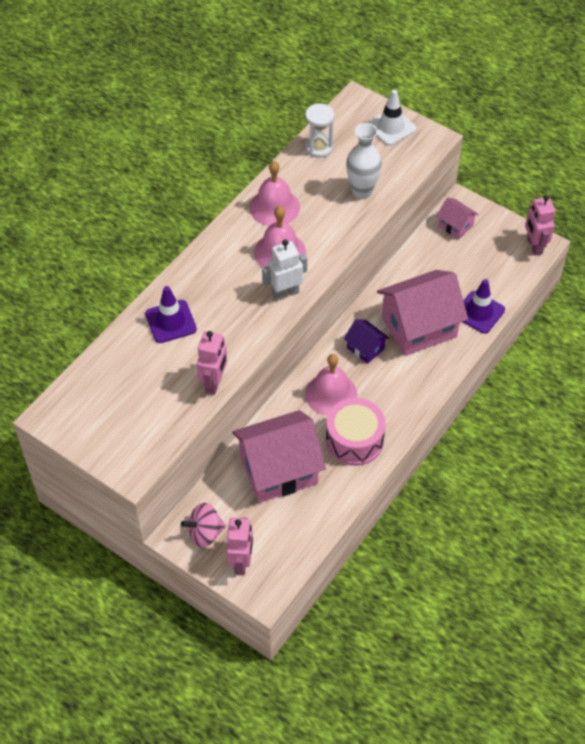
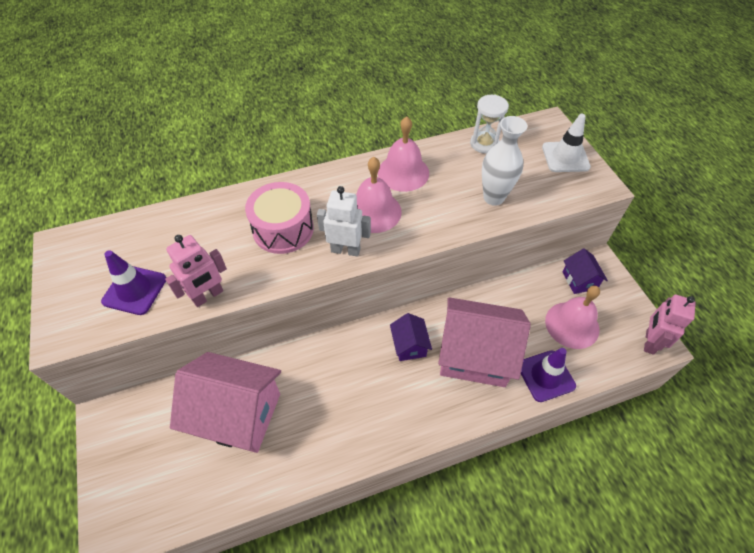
camera: 35 degrees right, 0 degrees up
purple traffic cone [145,286,197,343] -> purple traffic cone moved to [101,250,166,315]
pink spinning top [181,503,226,547] -> none
pink robot [226,517,253,575] -> none
pink bell [305,354,357,416] -> pink bell moved to [545,285,600,349]
pink drum [326,398,386,466] -> pink drum moved to [245,182,314,254]
pink house [436,197,479,239] -> purple house [562,248,608,294]

